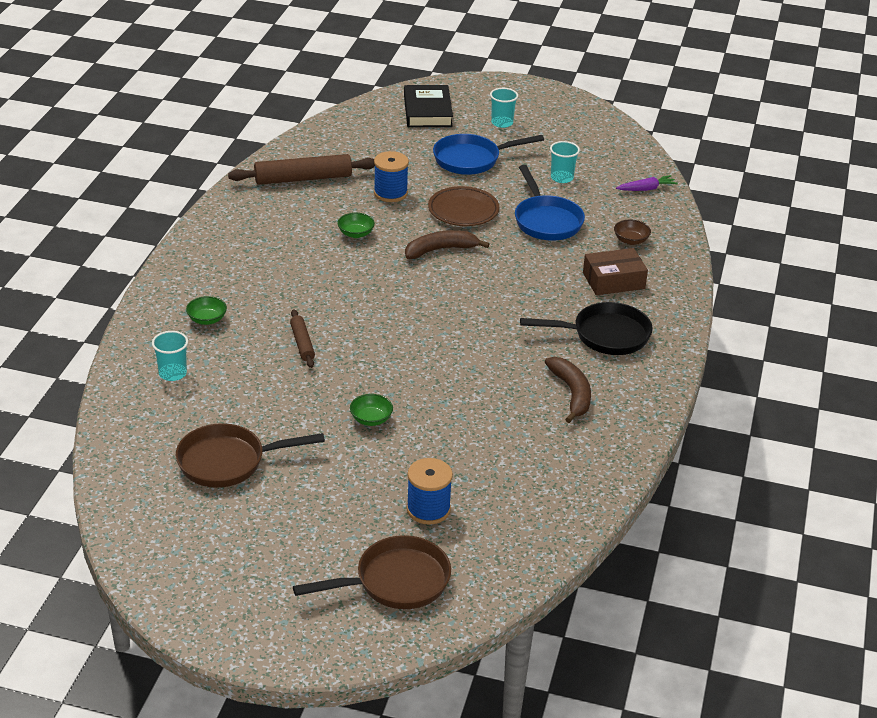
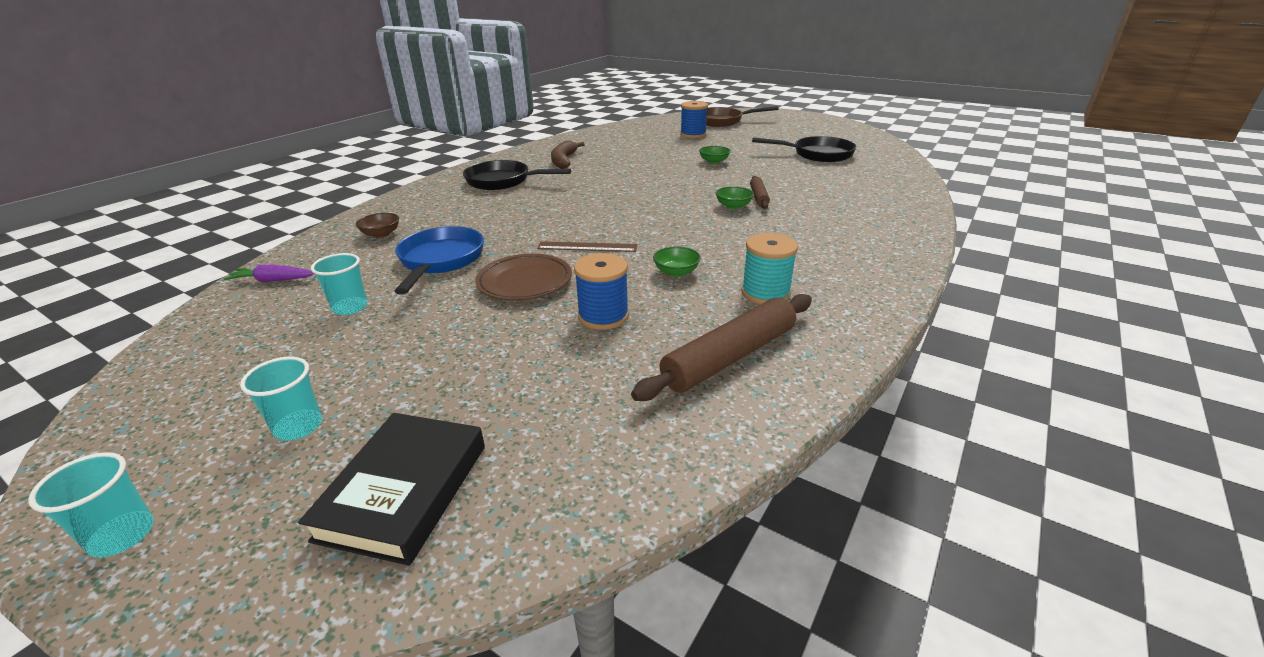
camera: 160 degrees left, 5 degrees down
turquoise cup [152,331,188,381] -> turquoise cup moved to [28,452,154,558]
brown pan [176,423,325,488] -> black pan [752,136,857,162]
green bowl [186,296,227,325] -> green bowl moved to [715,186,754,209]
brown rolling pin [228,154,375,185] -> brown rolling pin turned 45 degrees counterclockwise [631,294,812,401]
brown banana [405,230,489,259] -> brown ruler [537,241,638,252]
blue pan [433,134,544,175] -> none
brown box [583,248,648,295] -> none
none -> turquoise spool [741,233,798,304]

